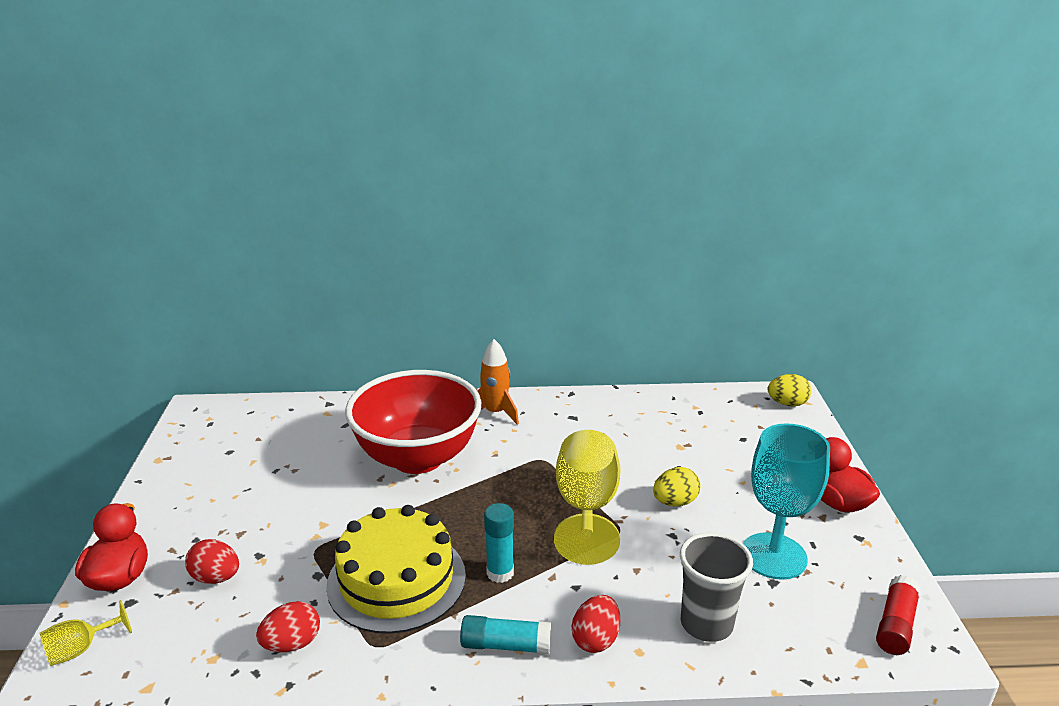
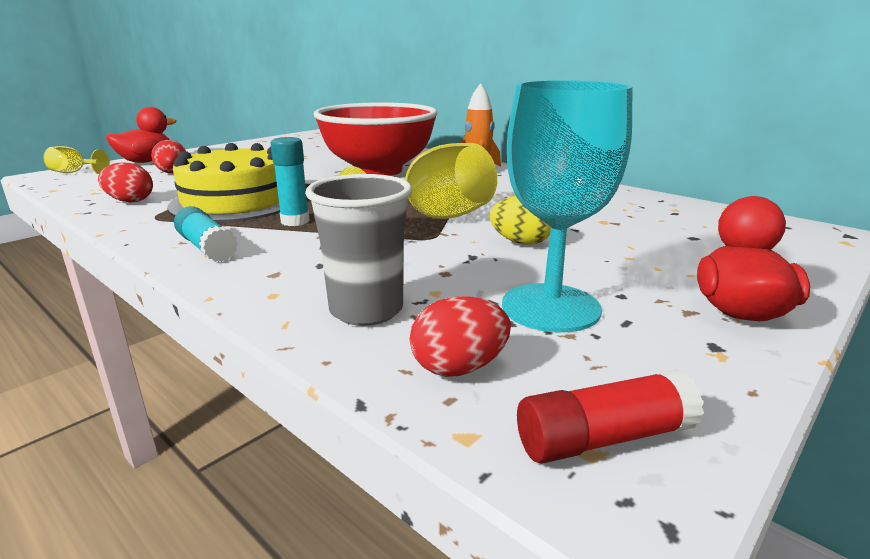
camera: 45 degrees right, 5 degrees down
red egg [572,595,620,653] -> red egg moved to [410,296,511,377]
yellow egg [768,374,812,407] -> none

